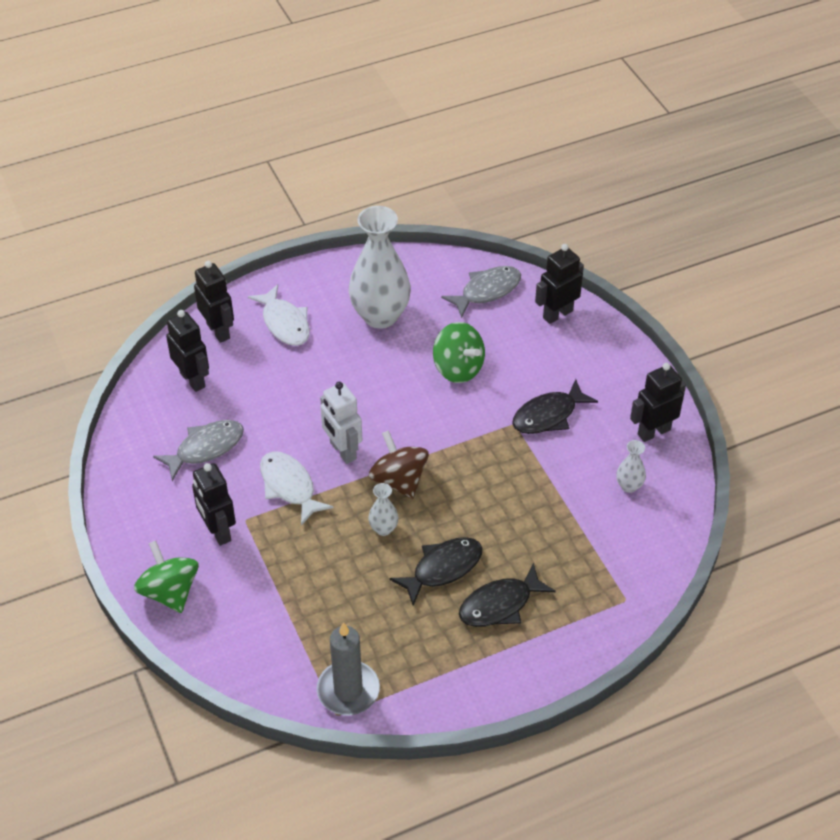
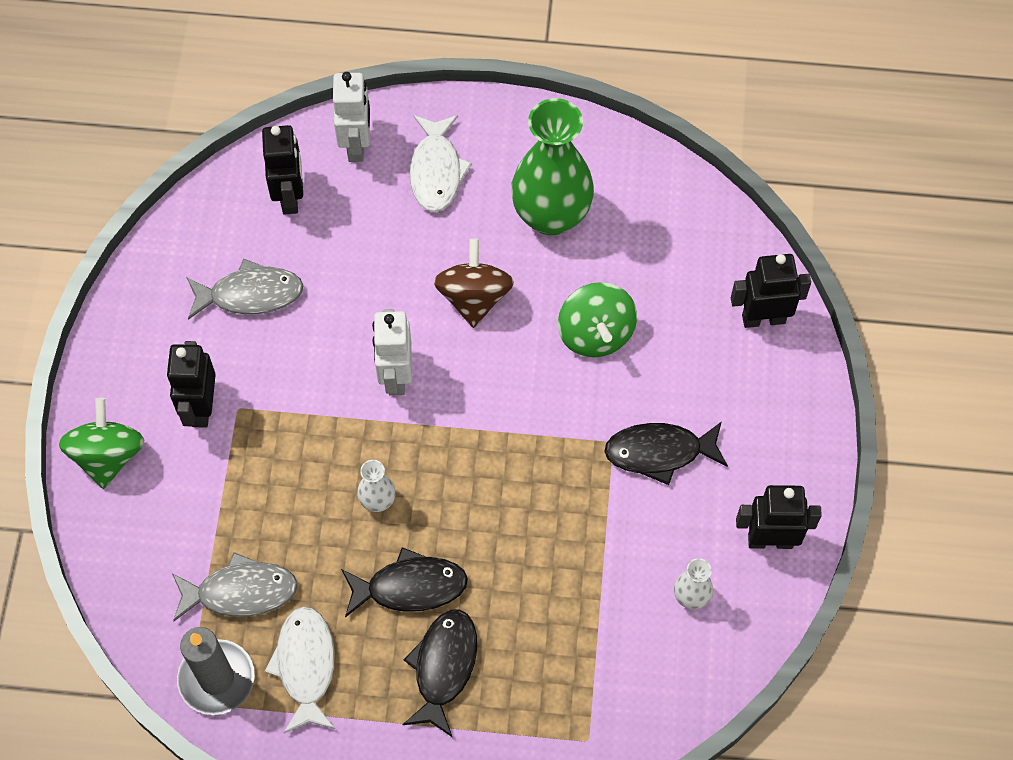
camera: 30 degrees right, 15 degrees up
black robot [194,261,234,343] -> white robot [333,72,370,162]
white fish [260,451,333,526] -> white fish moved to [265,606,335,733]
white vase [349,206,411,329] -> green vase [511,98,594,236]
brown spinning top [369,430,429,499] -> brown spinning top moved to [433,238,514,328]
grey fish [441,266,521,318] -> grey fish moved to [172,552,298,622]
black fish [459,563,556,627] -> black fish turned 105 degrees clockwise [402,609,477,737]

